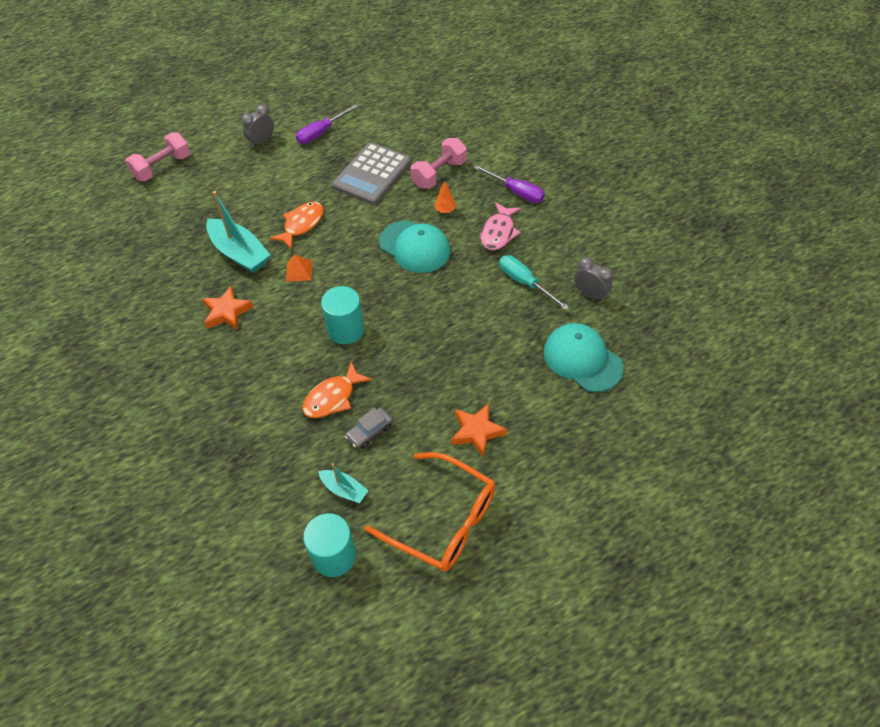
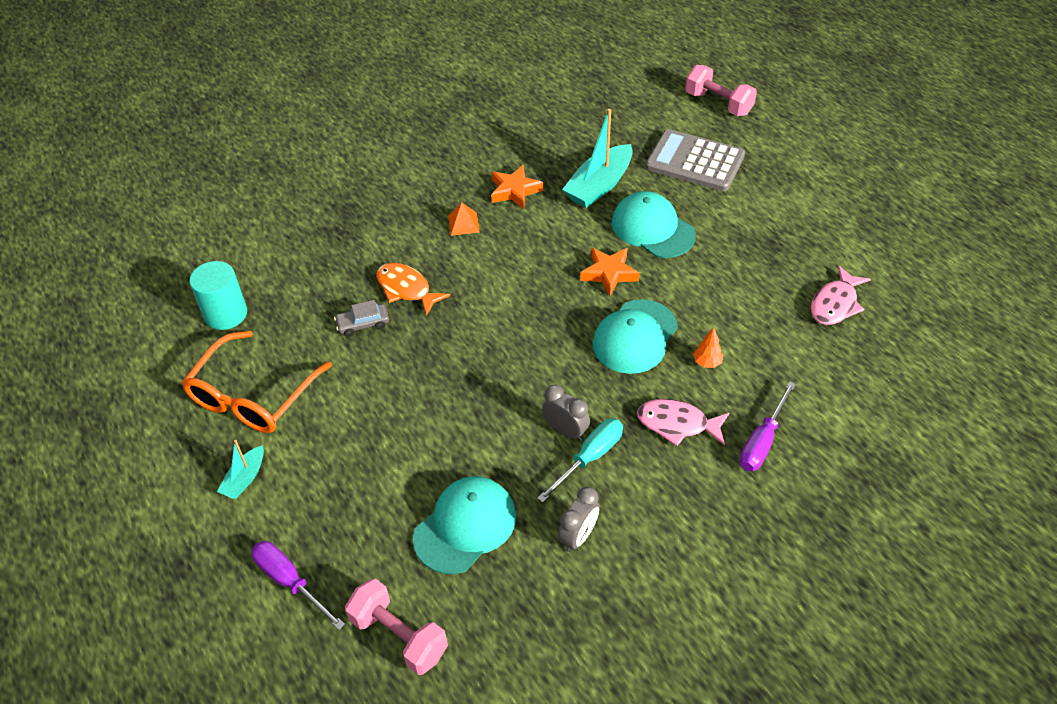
camera: 85 degrees right, 5 degrees down
grey clock [241,104,274,148] -> grey clock moved to [542,385,590,441]
orange fish [269,202,324,249] -> turquoise cap [612,191,696,258]
orange pyramid [286,254,312,282] -> orange pyramid moved to [448,202,480,236]
purple screwdriver [296,104,358,144] -> purple screwdriver moved to [251,541,345,630]
turquoise boat [318,463,369,503] -> turquoise boat moved to [217,440,264,499]
turquoise cylinder [321,286,364,344] -> none
grey calculator [332,142,411,205] -> grey calculator moved to [645,129,745,191]
grey car [345,407,393,449] -> grey car turned 60 degrees counterclockwise [334,300,389,337]
pink dumbbell [410,138,467,189] -> pink dumbbell moved to [345,578,448,675]
orange star [451,403,507,458] -> orange star moved to [580,248,640,296]
none -> pink fish [811,265,871,325]

